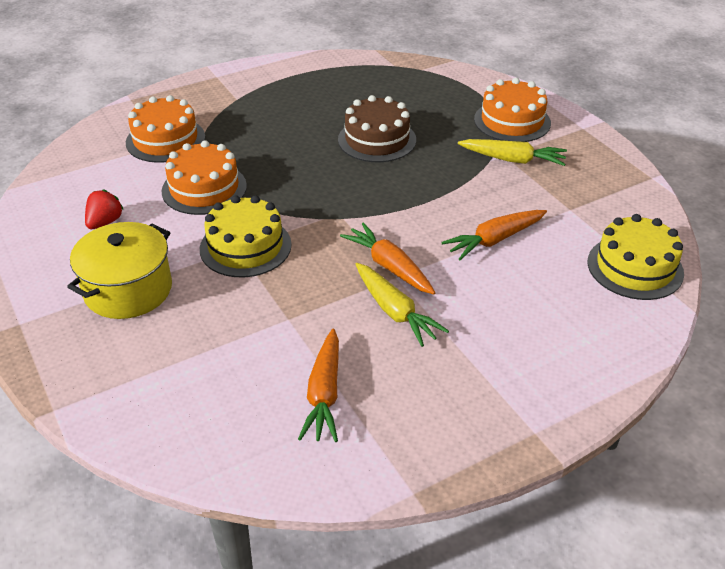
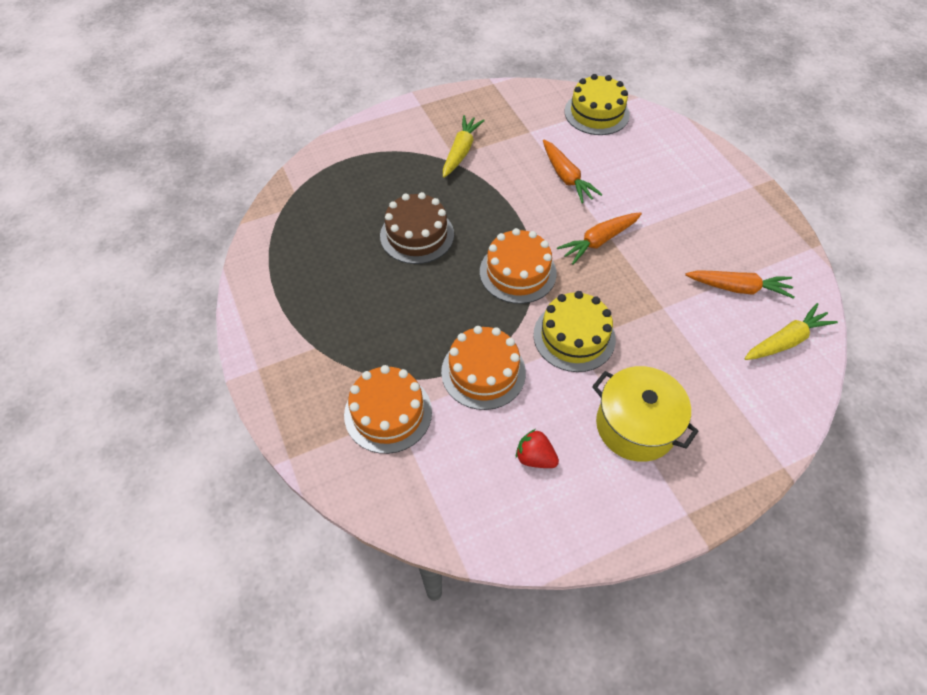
camera: 85 degrees left, 15 degrees up
yellow carrot [355,263,449,347] -> yellow carrot moved to [744,303,838,360]
orange cake [474,78,551,142] -> orange cake moved to [480,228,557,304]

